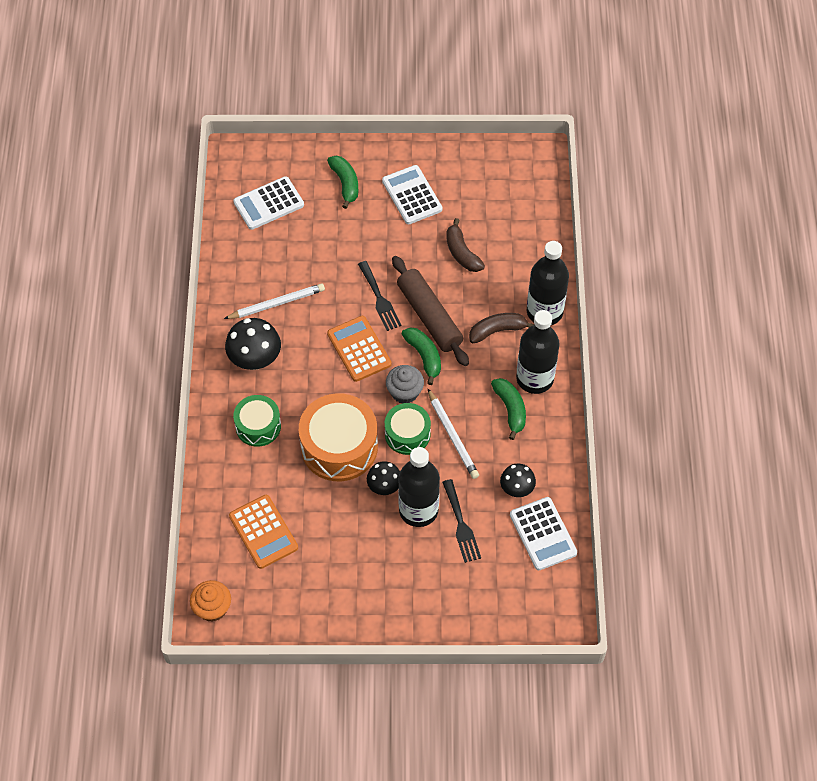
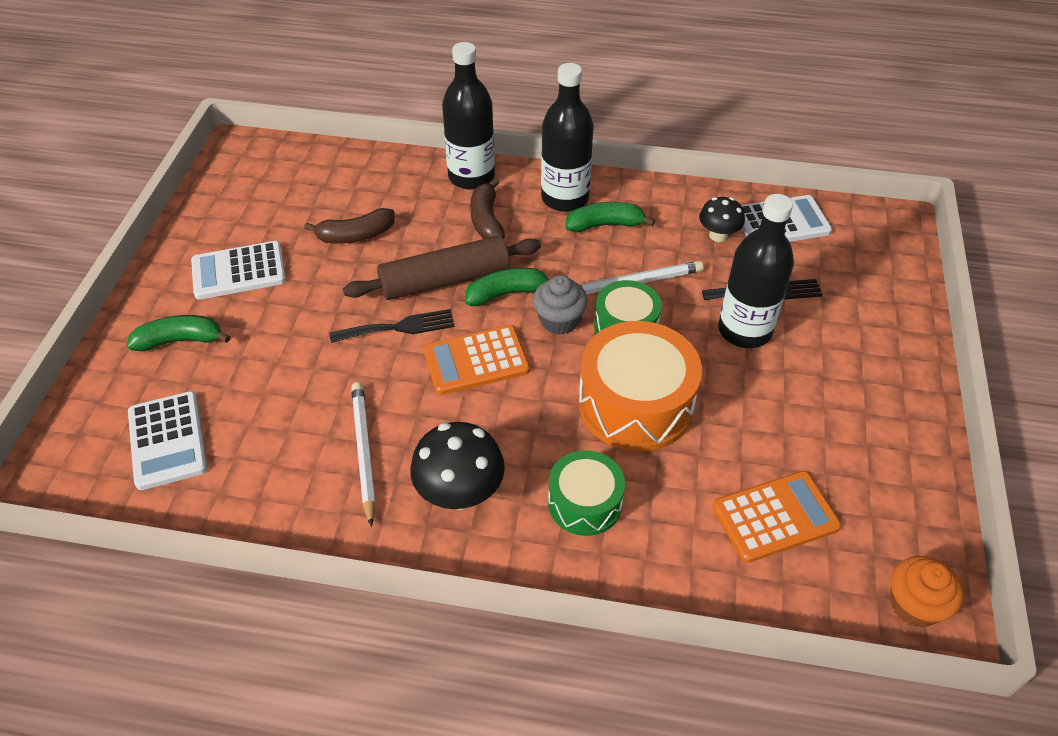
camera: 80 degrees left, 10 degrees down
black mushroom [367,461,400,495] -> none

